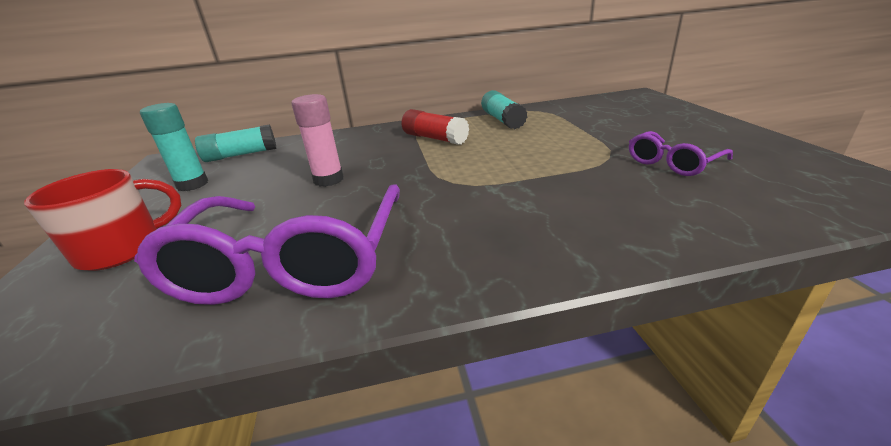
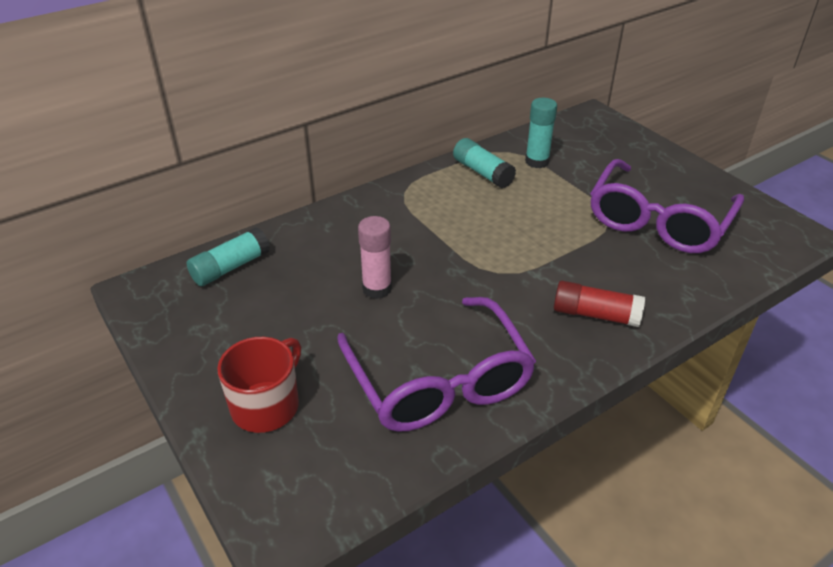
camera: 25 degrees left, 10 degrees up
turquoise glue stick [140,103,208,191] -> turquoise glue stick moved to [525,98,557,168]
red glue stick [401,109,469,145] -> red glue stick moved to [554,281,645,327]
purple glasses [629,131,733,176] -> purple glasses [590,159,744,253], size x2.02

